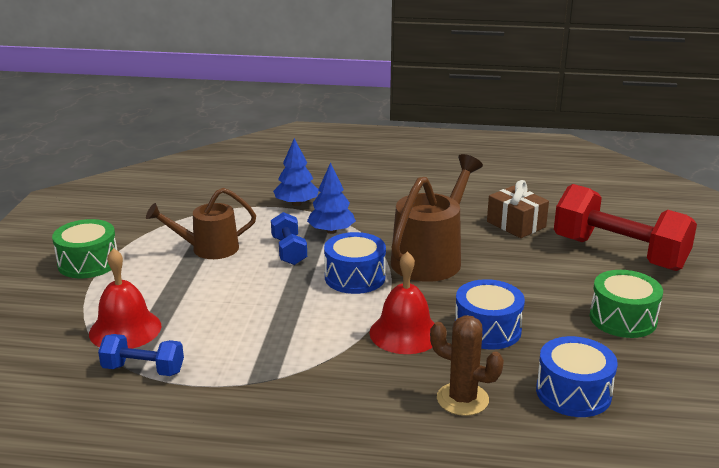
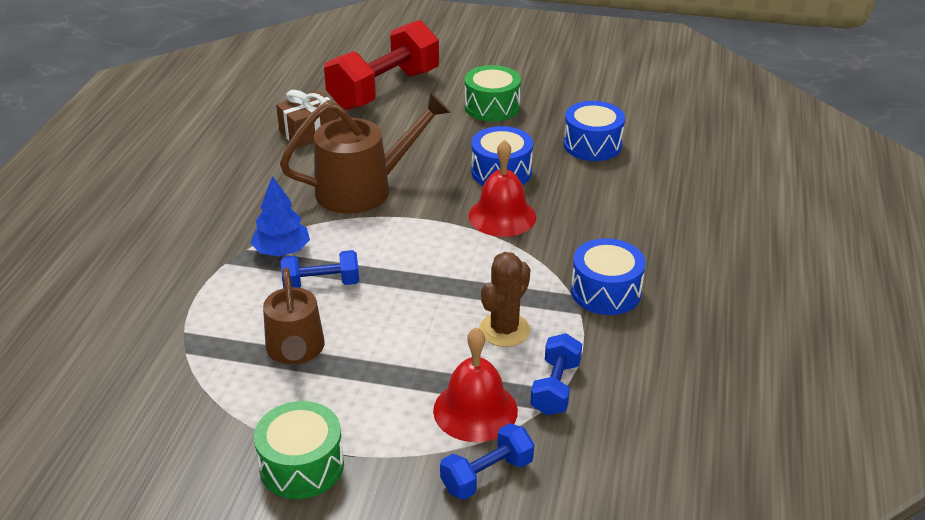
camera: 85 degrees left, 10 degrees up
blue tree [273,138,318,206] -> none
blue drum [324,232,386,294] -> blue drum moved to [571,238,646,315]
brown watering can [391,154,483,282] -> brown watering can turned 120 degrees clockwise [280,92,451,214]
brown cactus [430,315,504,416] -> brown cactus moved to [479,252,530,347]
none -> blue dumbbell [440,423,534,500]

